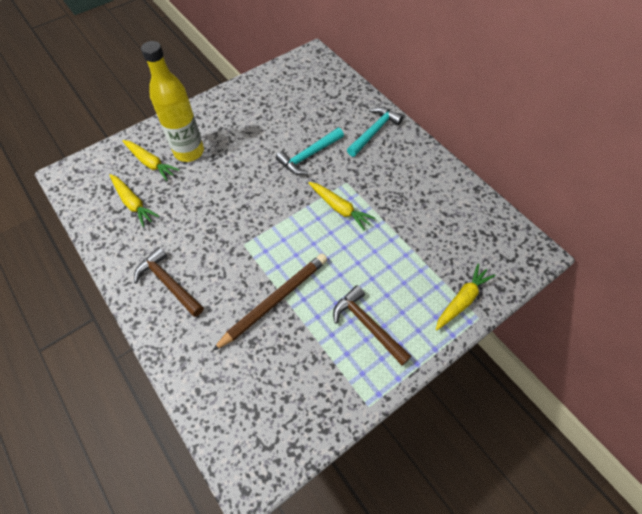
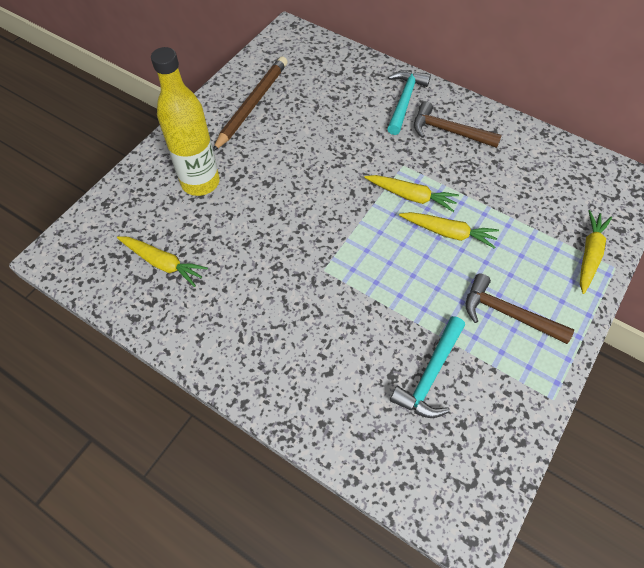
camera: 20 degrees left, 0 degrees up
yellow carrot [122,140,180,181] -> yellow carrot moved to [399,212,499,249]
brown hammer [134,247,204,317] -> brown hammer moved to [414,101,502,148]
brown pencil [212,254,328,351] -> brown pencil moved to [213,56,288,151]
turquoise hammer [276,128,344,175] -> turquoise hammer moved to [390,316,465,418]

